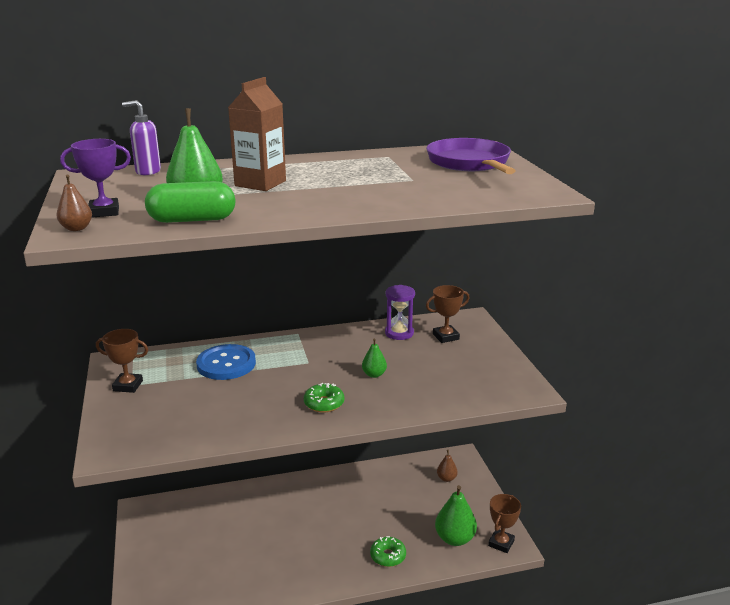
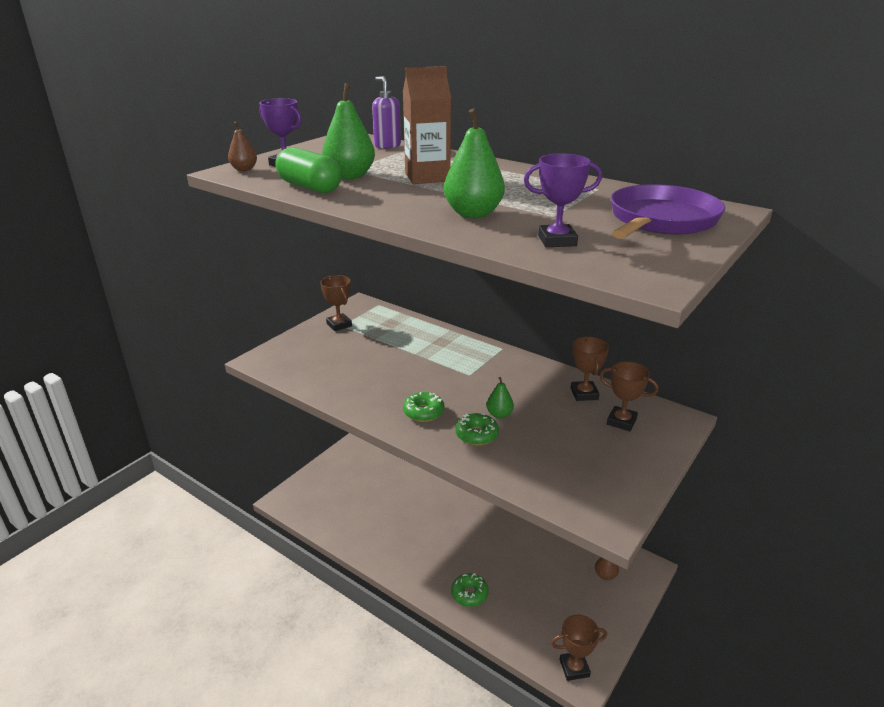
camera: 50 degrees right, 5 degrees up
blue button [196,344,256,380] -> none
purple hourglass [385,285,415,340] -> brown trophy [571,337,609,401]
green pear [435,485,477,546] -> green pear moved to [444,109,505,218]
none -> green donut [455,413,499,445]
none -> purple trophy [524,153,602,247]

